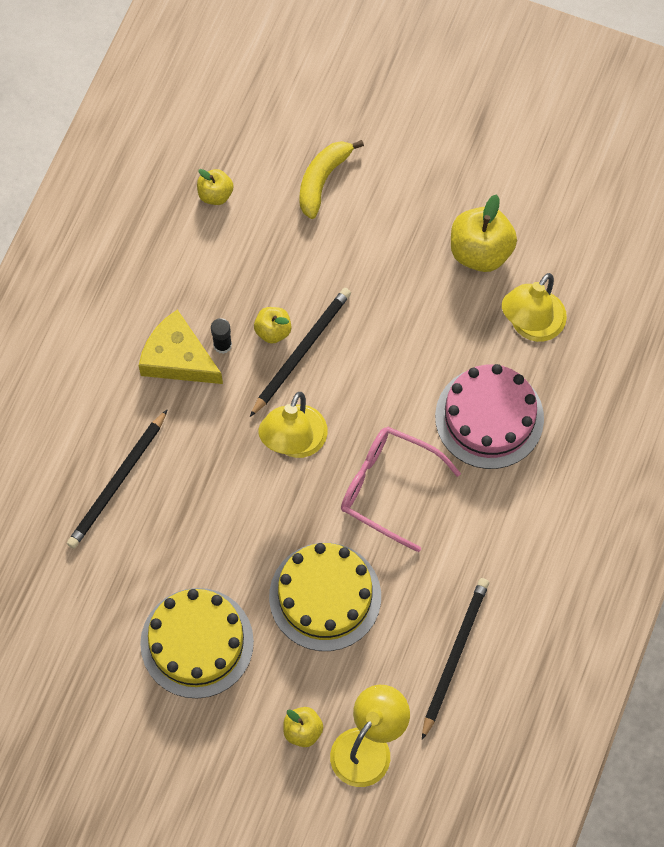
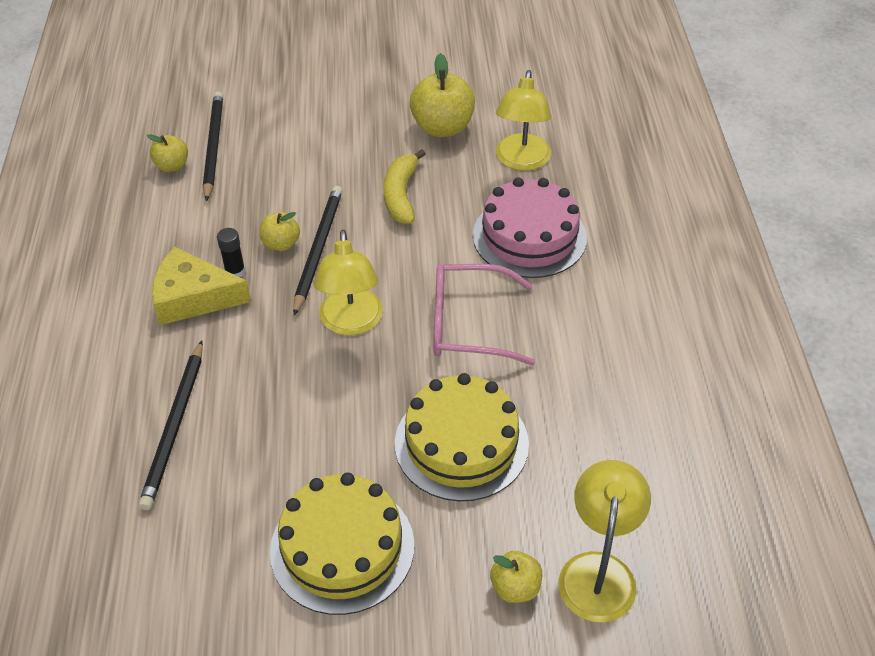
camera: 25 degrees left, 20 degrees down
yellow banana [300,140,364,219] -> yellow banana moved to [384,149,426,224]
black pencil [422,578,489,740] -> black pencil moved to [203,91,223,201]

